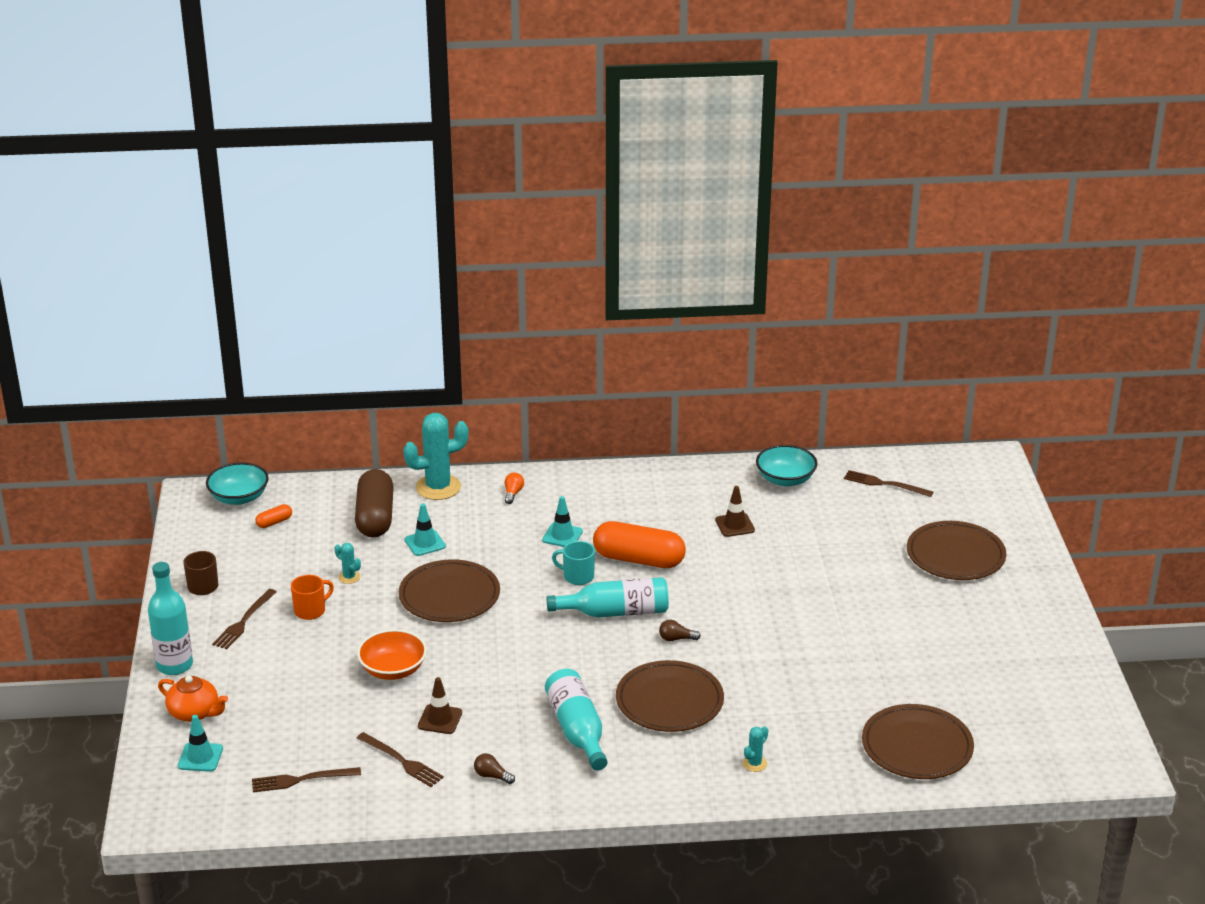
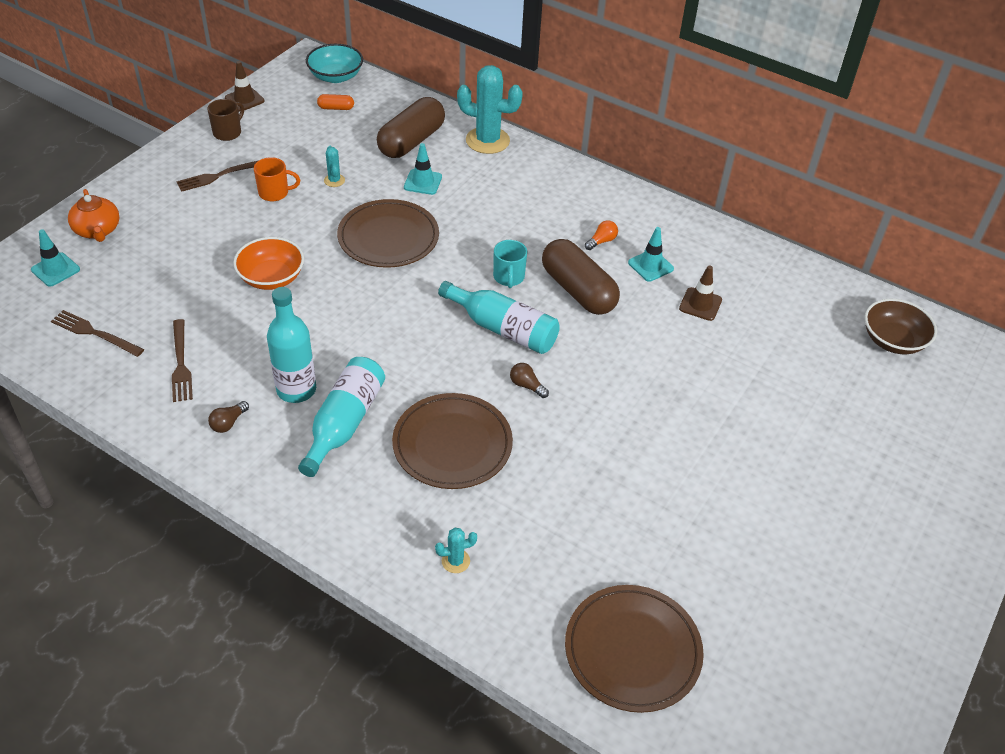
camera: 35 degrees right, 15 degrees up
turquoise bottle [148,562,193,675] -> turquoise bottle moved to [267,287,316,403]
brown traffic cone [418,677,462,734] -> brown traffic cone moved to [225,61,265,112]
brown light bulb [474,753,515,784] -> brown light bulb turned 120 degrees counterclockwise [208,401,249,433]
orange light bulb [505,473,524,504] -> orange light bulb moved to [585,220,618,250]
turquoise traffic cone [542,496,583,547] -> turquoise traffic cone moved to [628,227,674,282]
turquoise mug [552,541,595,585] -> turquoise mug turned 150 degrees counterclockwise [493,240,527,288]
orange capsule [593,521,686,568] -> brown capsule [542,239,620,315]
turquoise bowl [756,445,817,487] -> none
brown fork [844,470,933,497] -> brown bowl [865,299,937,354]
brown plate [907,521,1006,580] -> none

